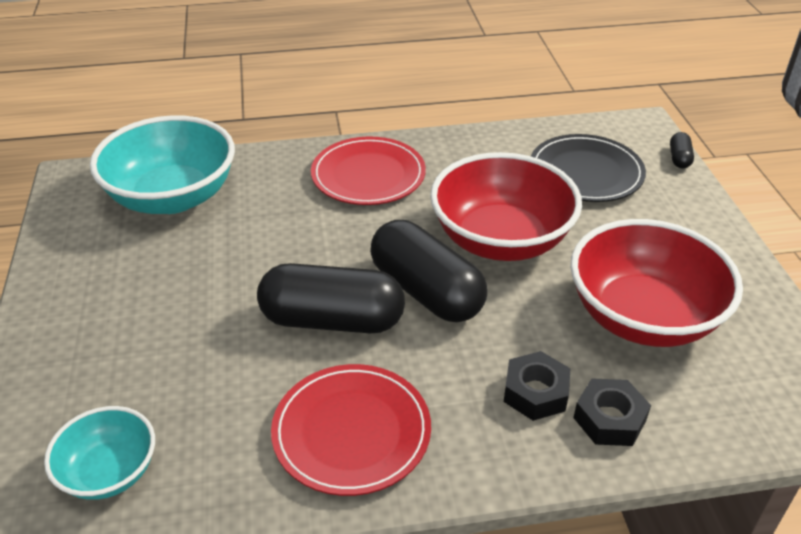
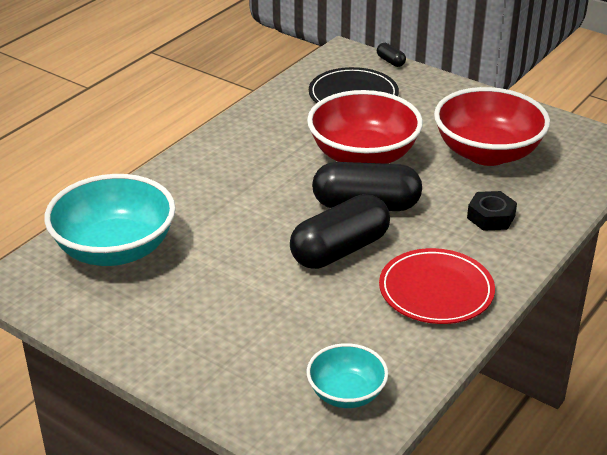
camera: 45 degrees left, 5 degrees down
red plate [311,137,426,205] -> none
black nut [573,379,651,446] -> none

